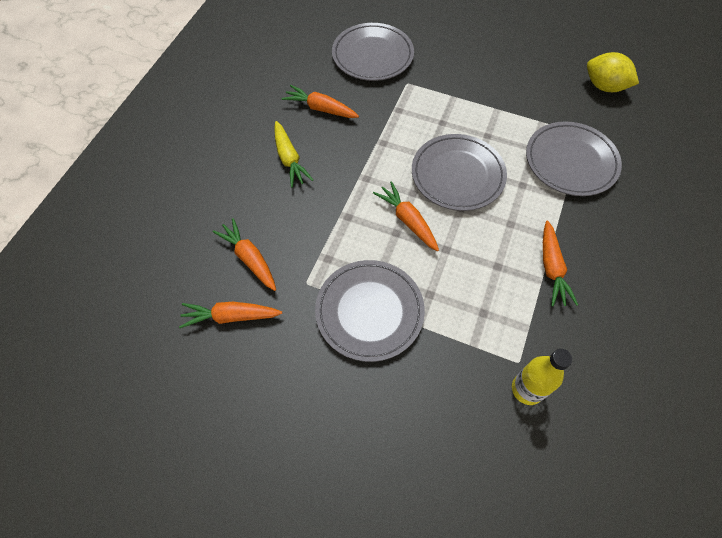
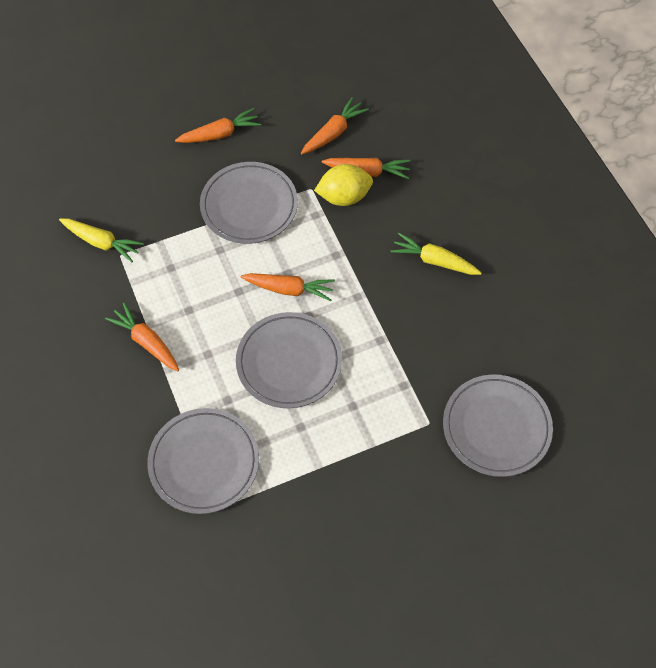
camera: 135 degrees right, 0 degrees up
orange carrot [281,85,359,118] -> orange carrot moved to [175,108,261,143]
yellow bottle [512,349,573,405] -> yellow carrot [59,218,144,262]
yellow lemon [587,52,639,92] -> yellow lemon moved to [314,164,373,206]

